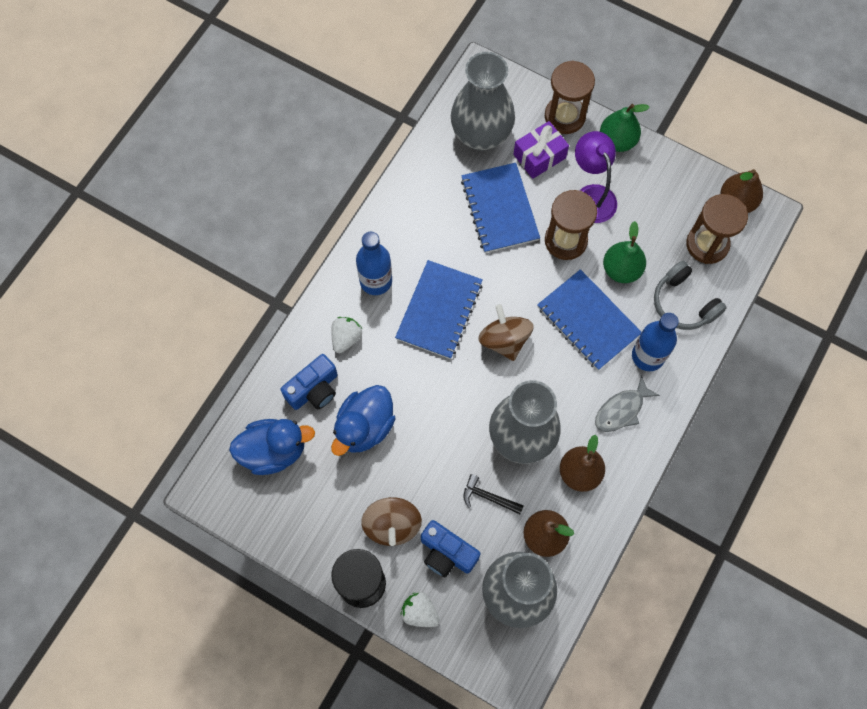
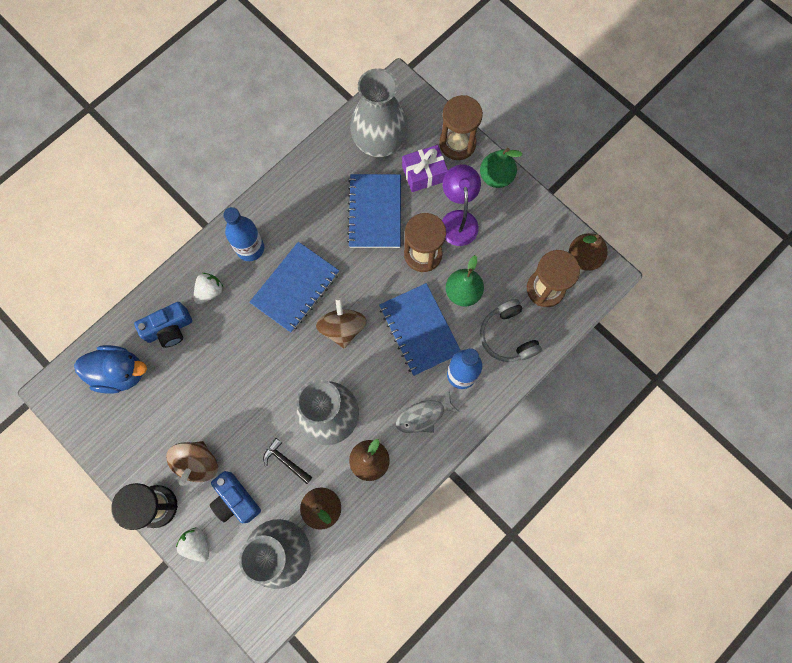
camera: 15 degrees right, 5 degrees up
blue duck [331,385,396,456] -> none

